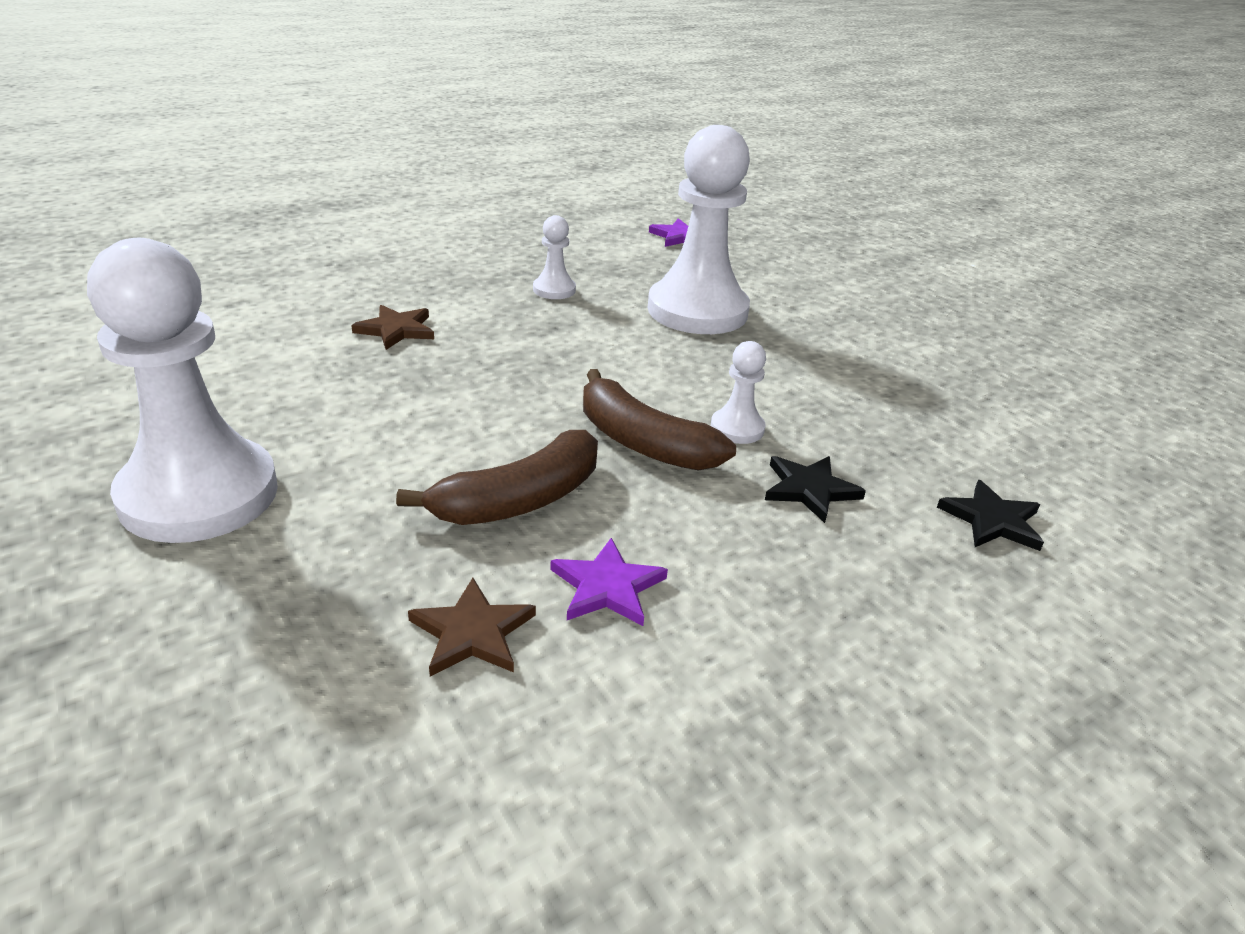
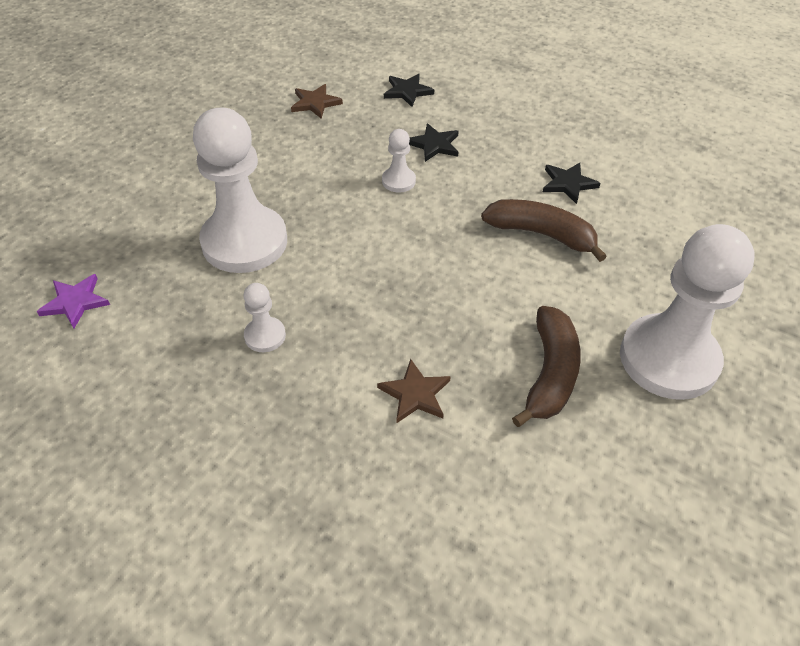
camera: 115 degrees left, 15 degrees up
brown star [408,578,536,676] -> brown star moved to [291,84,343,119]
purple star [550,538,668,626] -> black star [543,162,600,204]
brown banana [583,369,736,471] -> brown banana moved to [512,306,581,427]

